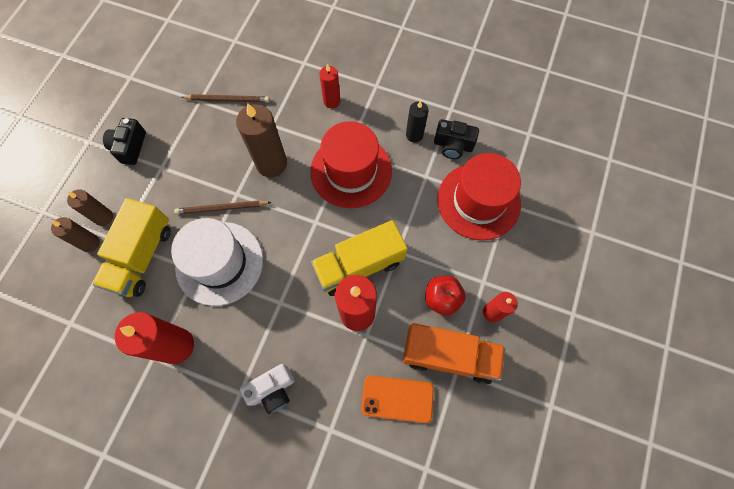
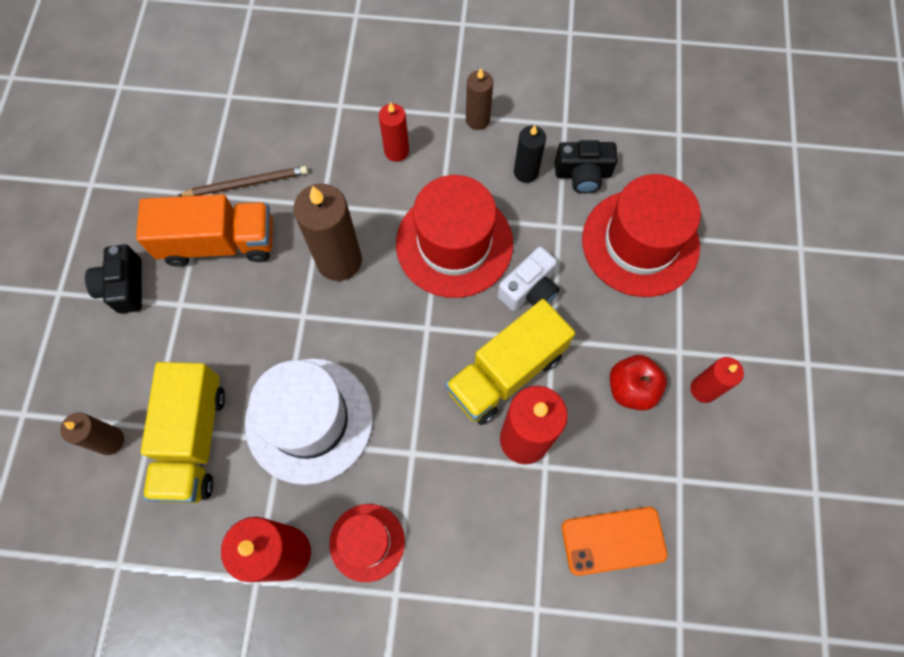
camera: 15 degrees left, 0 degrees up
brown candle [67,189,113,226] -> brown candle moved to [466,68,493,130]
brown pencil [174,200,272,215] -> none
white camera [240,364,294,414] -> white camera moved to [498,247,560,311]
orange truck [403,323,505,384] -> orange truck moved to [136,194,273,267]
none -> red hat [329,504,405,582]

